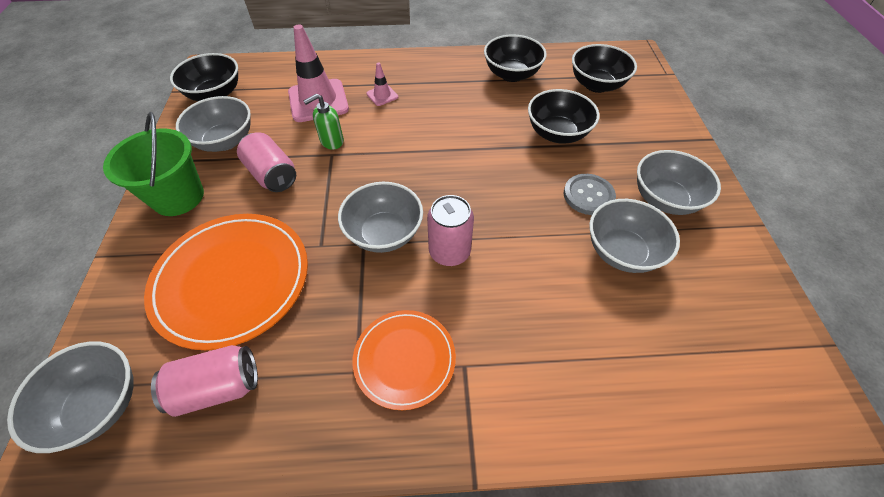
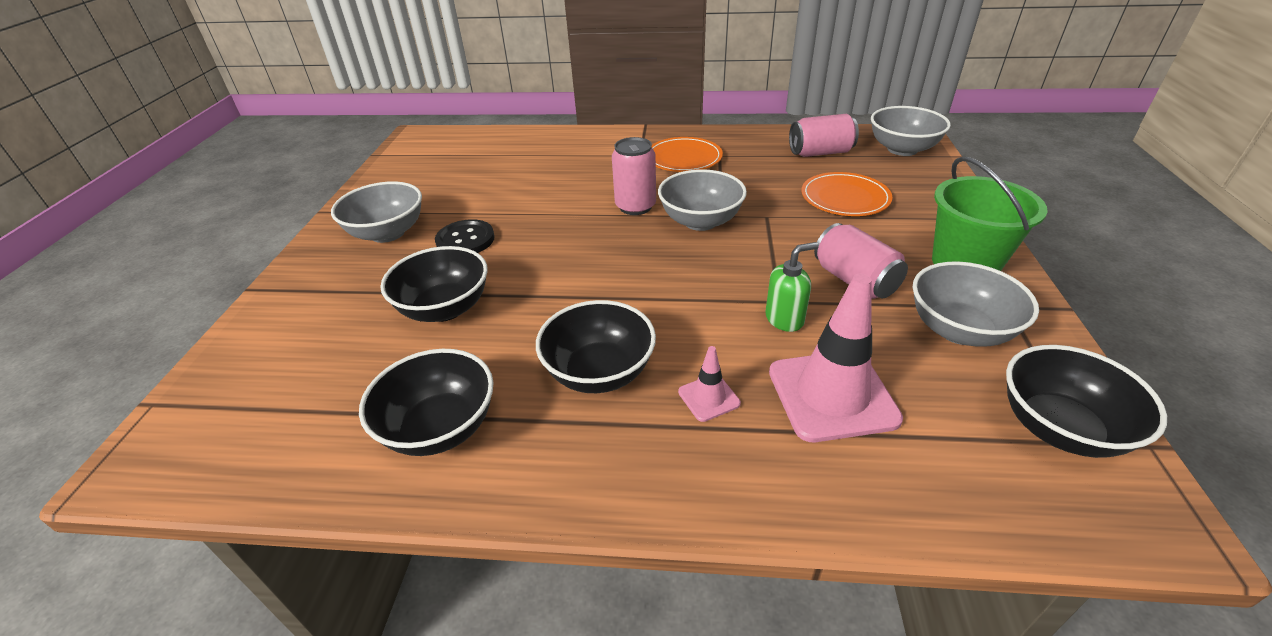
camera: 170 degrees left, 15 degrees down
orange plate [144,214,308,350] -> orange plate [802,172,893,216], size x0.59
grey button [564,174,616,215] -> black button [435,219,495,253]
black bowl [572,44,637,93] -> black bowl moved to [536,300,656,393]
grey bowl [589,199,680,273] -> none

